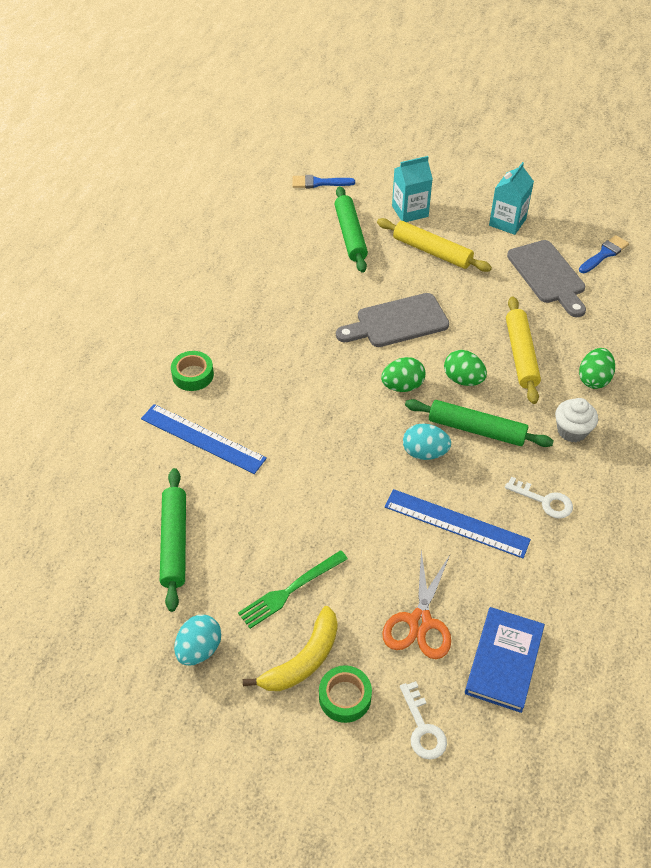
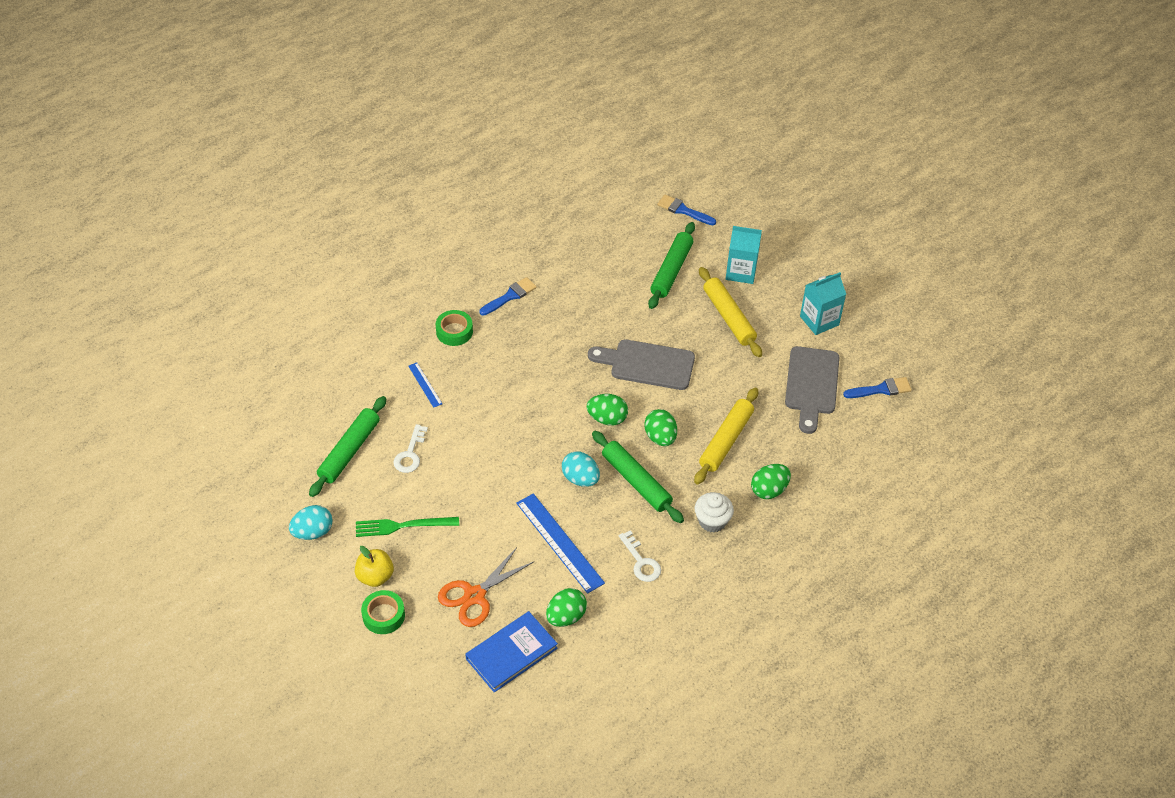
camera: 30 degrees right, 0 degrees up
blue ruler [141,404,267,474] -> blue ruler [408,362,442,408], size x0.51
yellow banana [243,606,338,691] -> yellow apple [355,546,394,587]
white key [400,681,447,760] -> white key moved to [394,424,428,473]
none -> blue brush [479,277,537,316]
none -> green egg [546,588,587,627]

